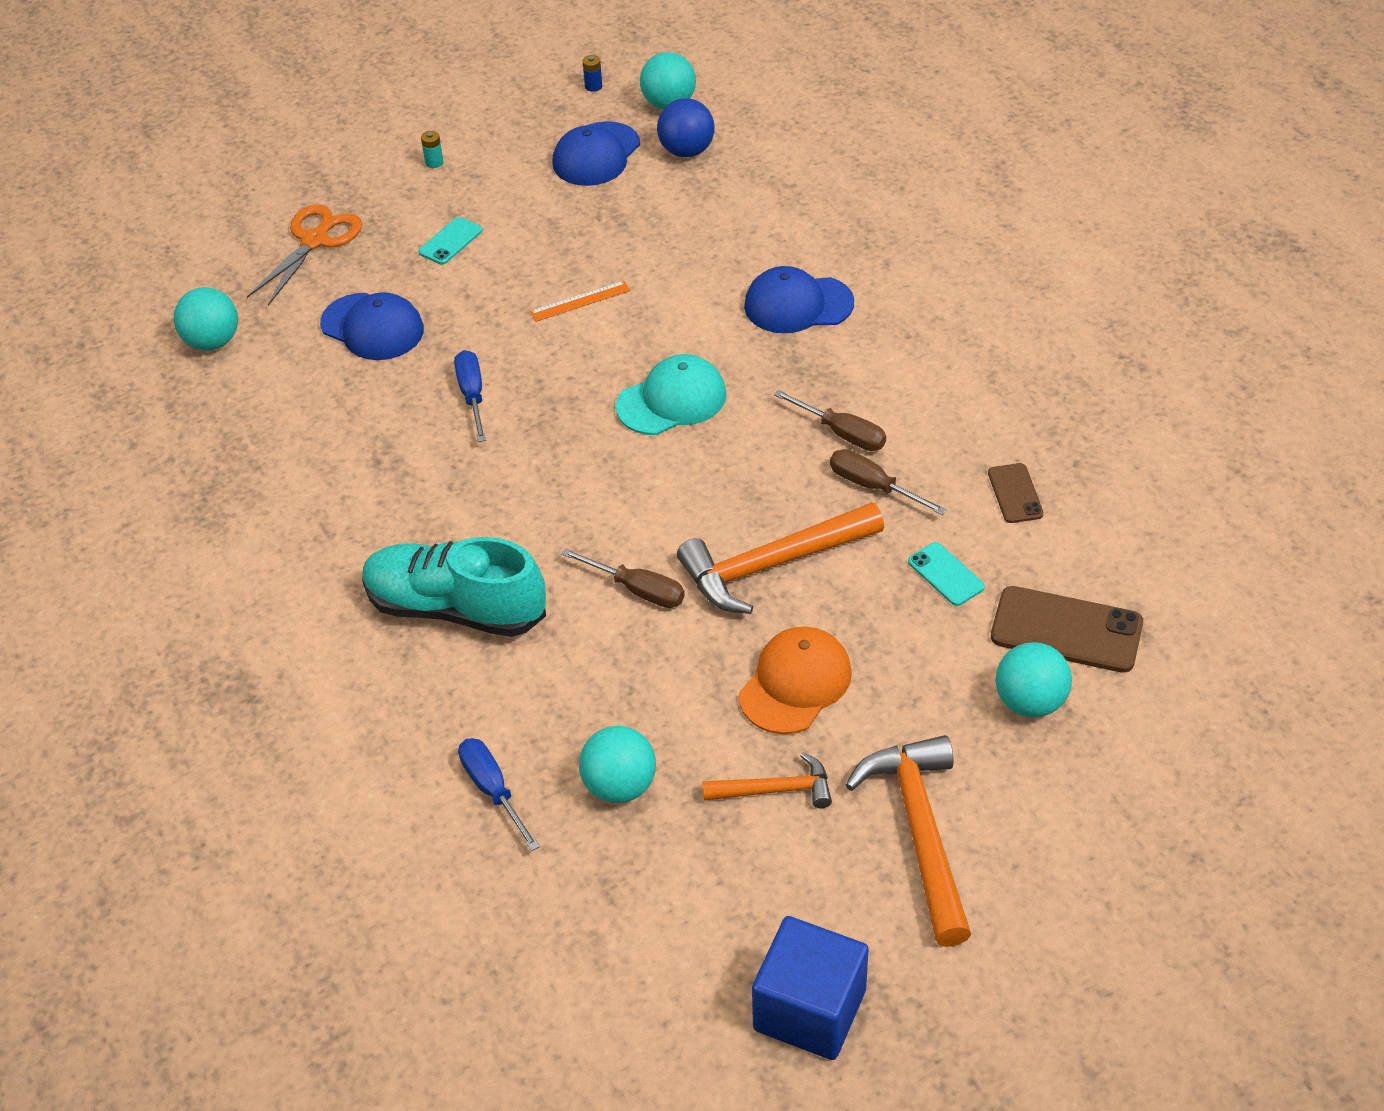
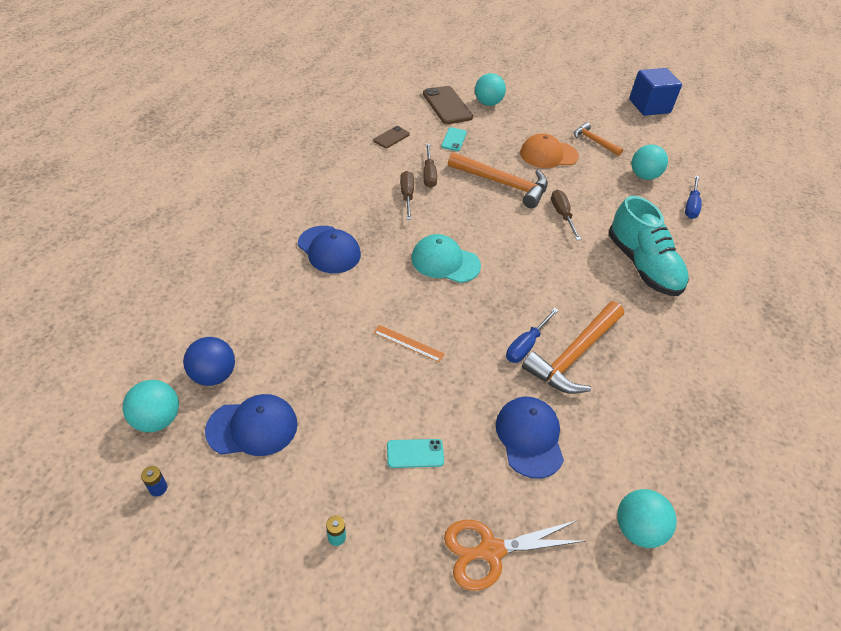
camera: 135 degrees left, 0 degrees up
orange hammer [846,735,971,947] -> orange hammer moved to [522,302,624,394]

